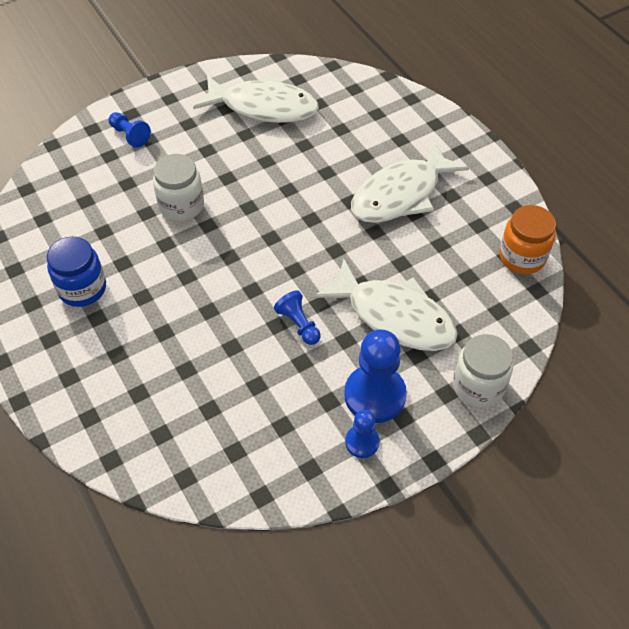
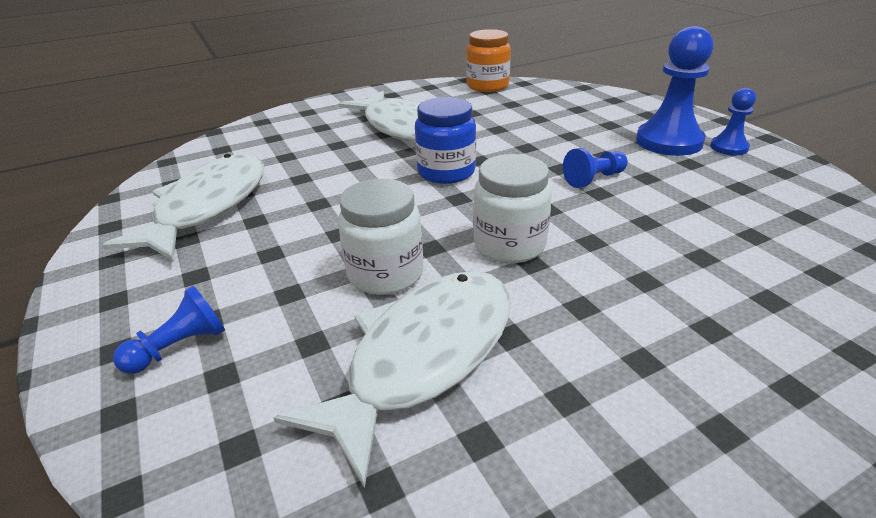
camera: 85 degrees left, 20 degrees down
blue jar [47,236,106,307] -> blue jar moved to [415,97,476,184]
white fish [314,259,458,351] -> white fish moved to [274,271,511,488]
white jar [453,334,513,407] -> white jar moved to [473,154,552,263]

